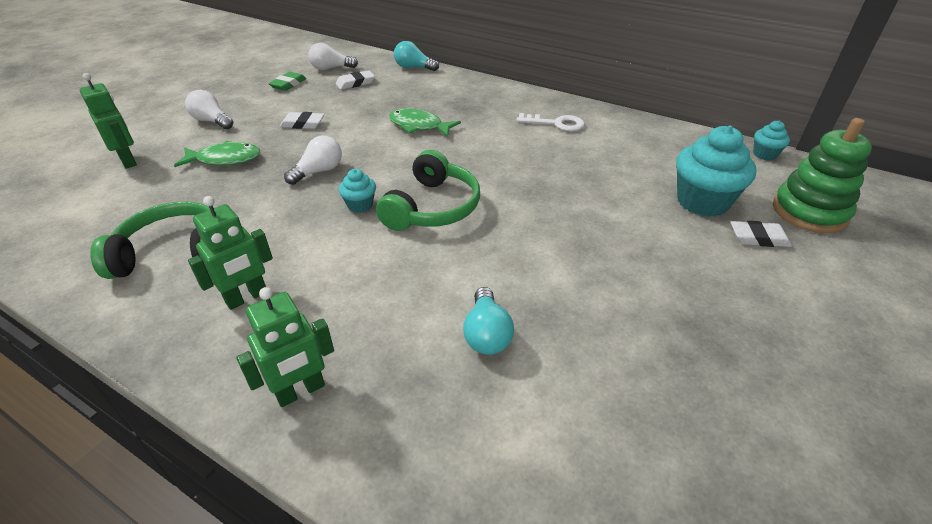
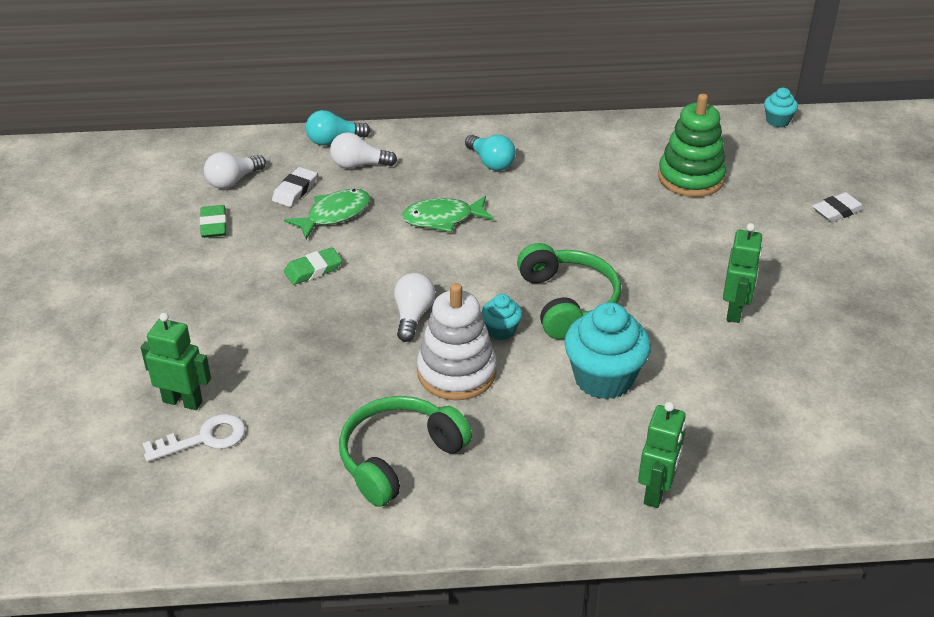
camera: 35 degrees left, 0 degrees up
green fish [174,141,260,167] -> green fish moved to [284,189,370,239]
white light bulb [185,90,233,129] -> white light bulb moved to [330,132,397,169]
green robot [188,196,273,310] -> green robot moved to [723,223,763,323]
white eraser [280,112,324,129] -> green eraser [284,247,342,285]
turquoise light bulb [463,287,514,355] -> turquoise light bulb moved to [465,135,516,171]
white key [517,113,585,132] -> white key moved to [142,414,245,462]
turquoise cupcake [676,125,756,217] -> turquoise cupcake moved to [564,302,651,400]
green stacking toy [773,118,872,233] -> green stacking toy moved to [658,94,726,197]
none -> white stacking toy [417,283,496,400]

